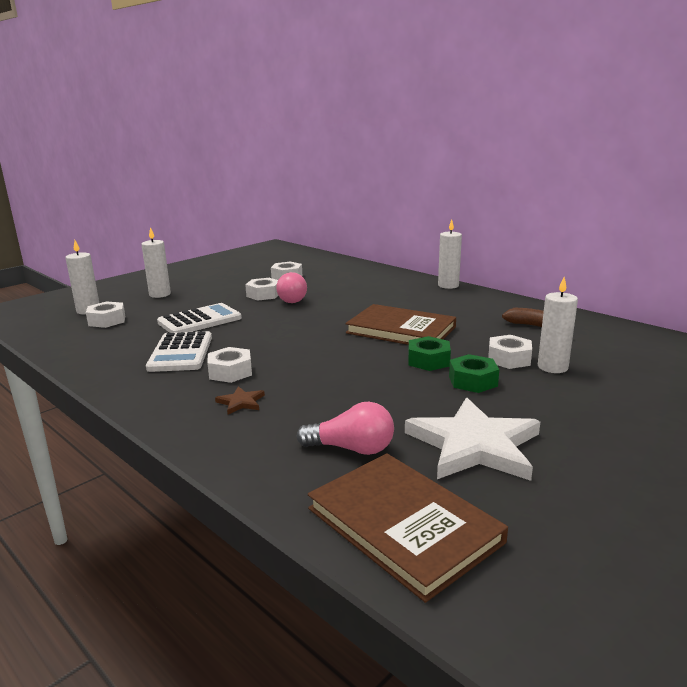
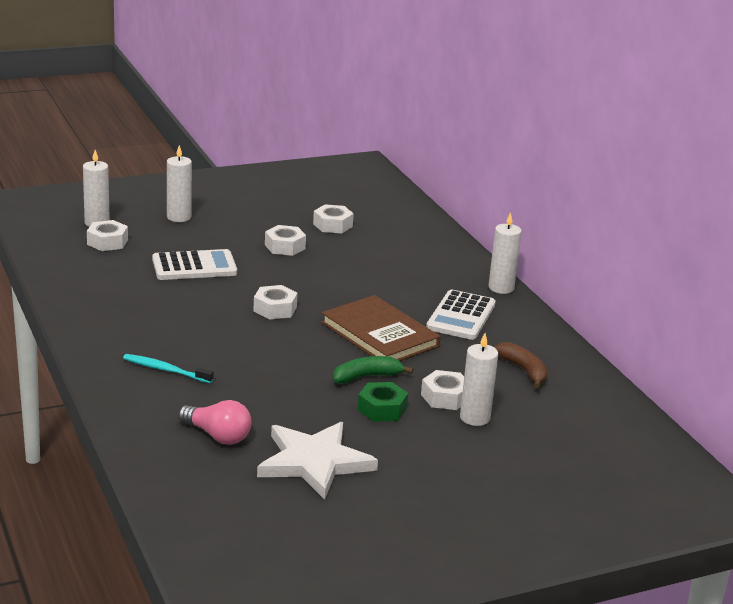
camera: 20 degrees right, 5 degrees up
white calculator [146,331,212,372] -> white calculator moved to [426,290,496,340]
white nut [207,347,252,383] -> white nut moved to [254,285,298,320]
brown star [215,386,265,414] -> turquoise toothbrush [123,354,214,383]
pink light bulb [276,272,307,303] -> none
brown book [308,453,508,603] -> none
green nut [408,336,451,371] -> green banana [333,356,413,384]

